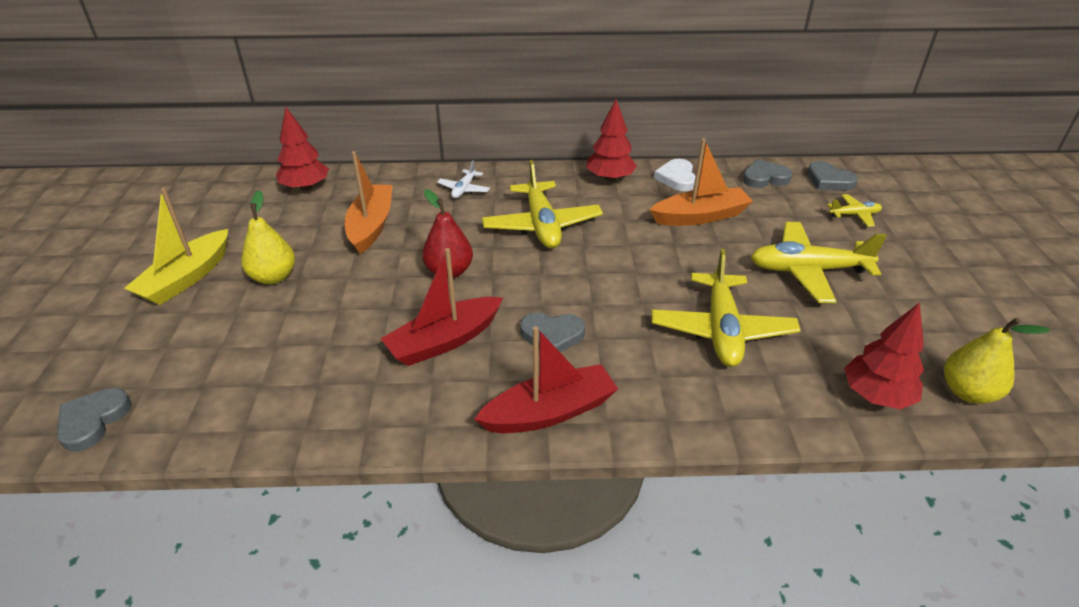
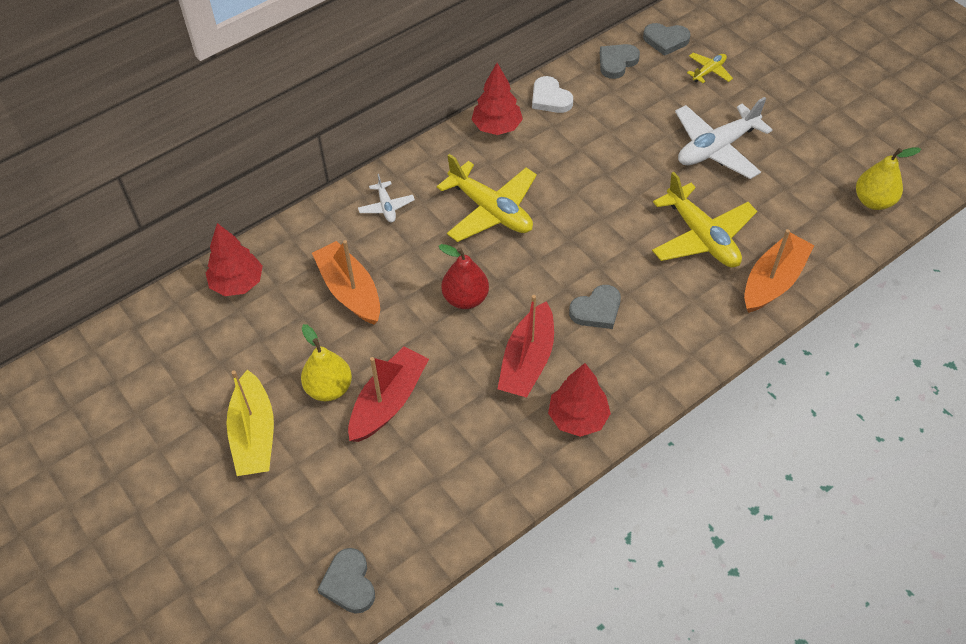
camera: 35 degrees left, 15 degrees up
red boat [474,326,618,433] -> red boat moved to [348,346,429,442]
orange boat [650,138,753,226] -> orange boat moved to [744,229,815,313]
yellow plane [751,222,887,303] -> white plane [675,97,773,179]
red tree [844,302,924,409] -> red tree moved to [548,363,611,437]

